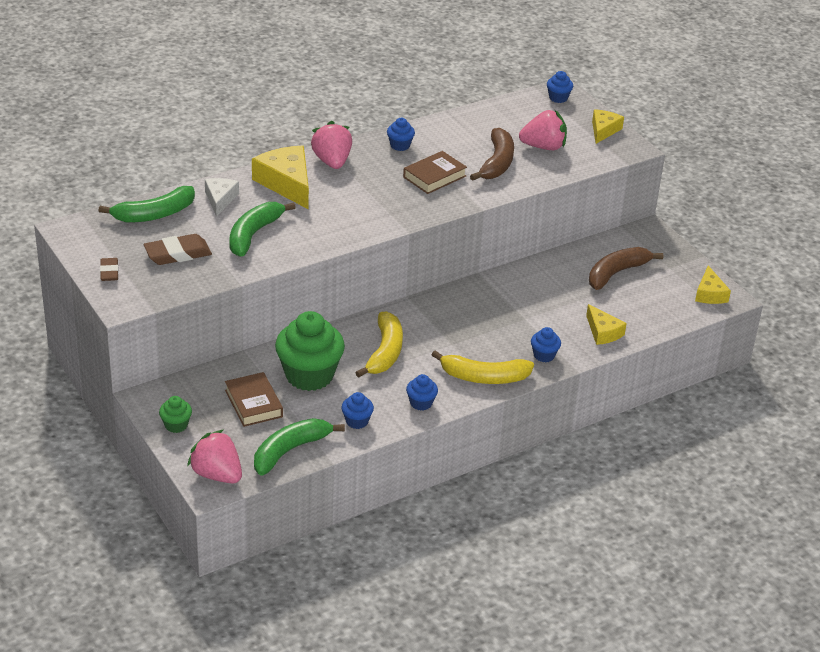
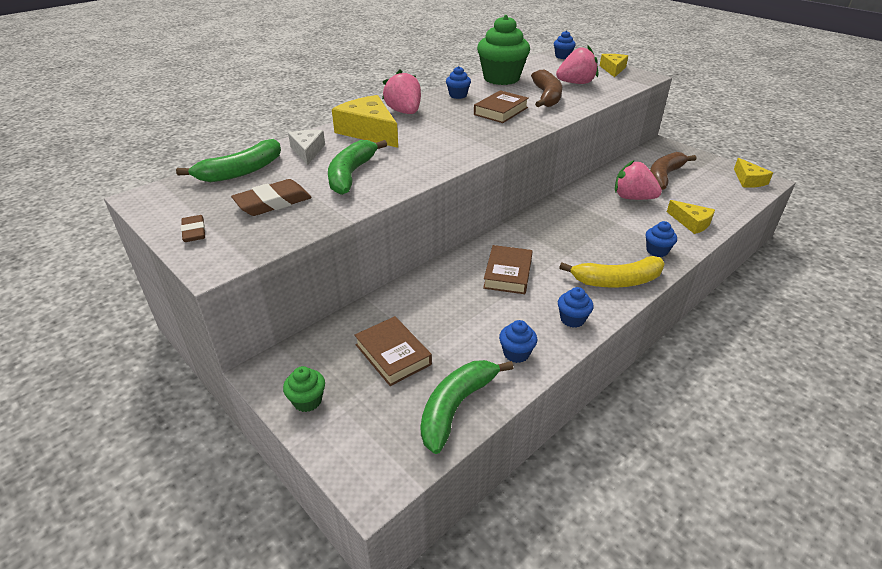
camera: 10 degrees left, 0 degrees up
pink strawberry [187,430,242,484] -> pink strawberry moved to [615,160,662,200]
green cupcake [275,311,345,391] -> green cupcake moved to [477,15,530,85]
yellow banana [355,312,403,378] -> brown book [483,245,533,294]

